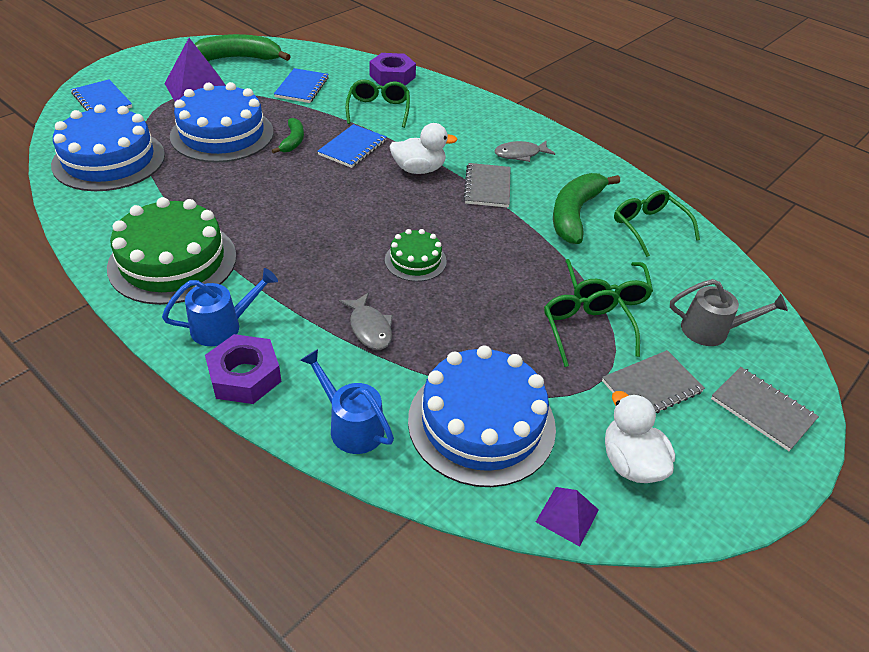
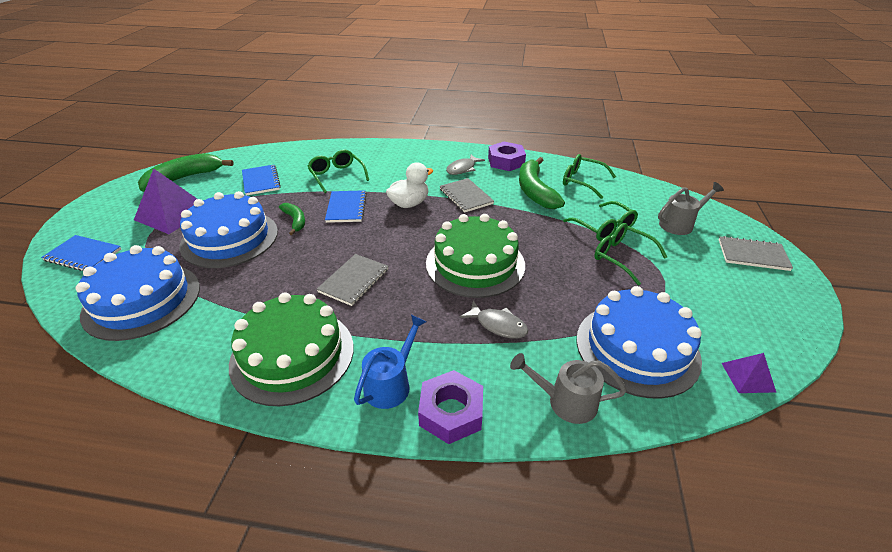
camera: 30 degrees left, 5 degrees down
blue watering can [300,349,394,454] -> grey watering can [510,353,627,424]
purple nut [370,53,416,86] -> purple nut moved to [488,141,526,171]
green cake [385,229,447,282] -> green cake [426,214,525,298], size x1.94
grey notebook [602,350,705,413] -> grey notebook moved to [317,254,389,306]
white duck [605,391,675,483] -> none

